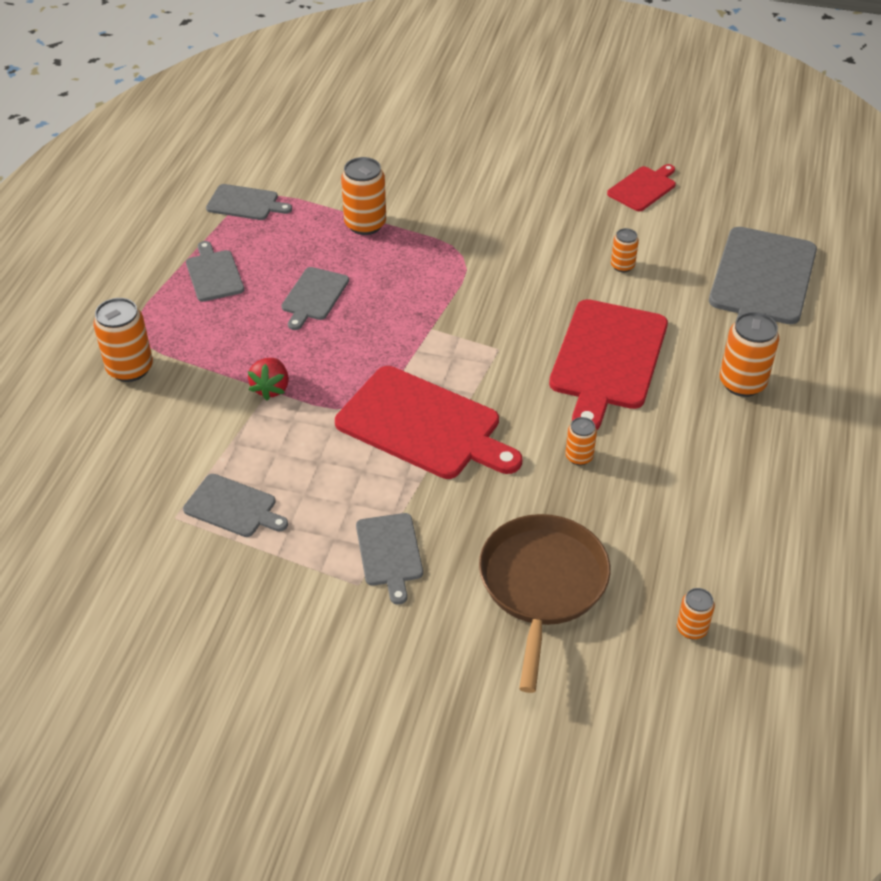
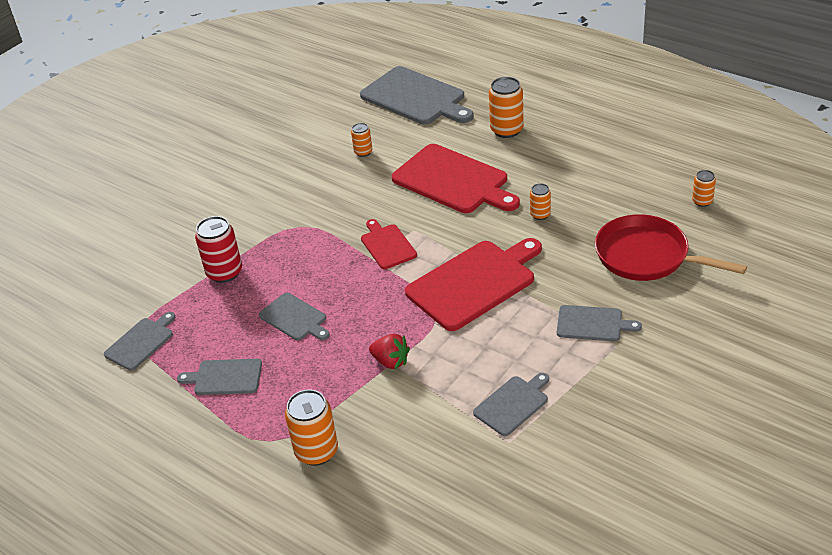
camera: 65 degrees left, 5 degrees down
orange can [341,157,386,235] -> red can [195,216,242,283]
brown pan [479,514,611,693] -> red pan [595,214,747,281]
red cutting board [607,164,676,211] -> red cutting board moved to [361,219,417,269]

